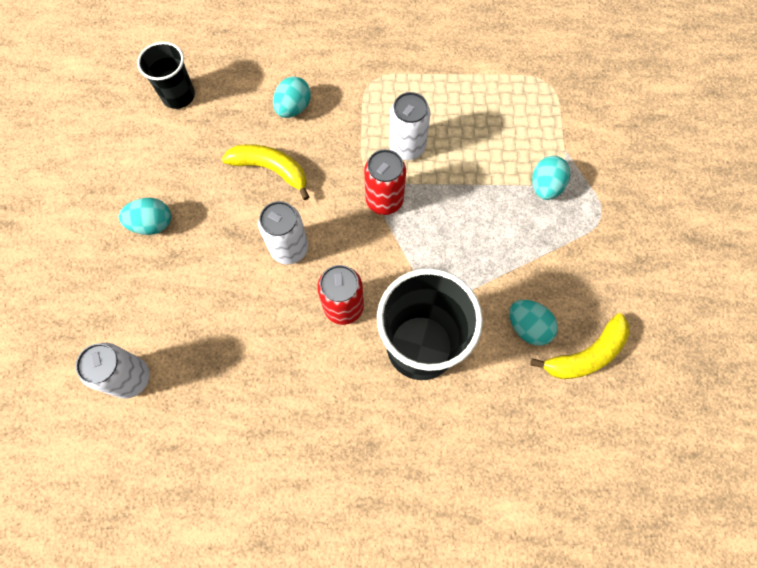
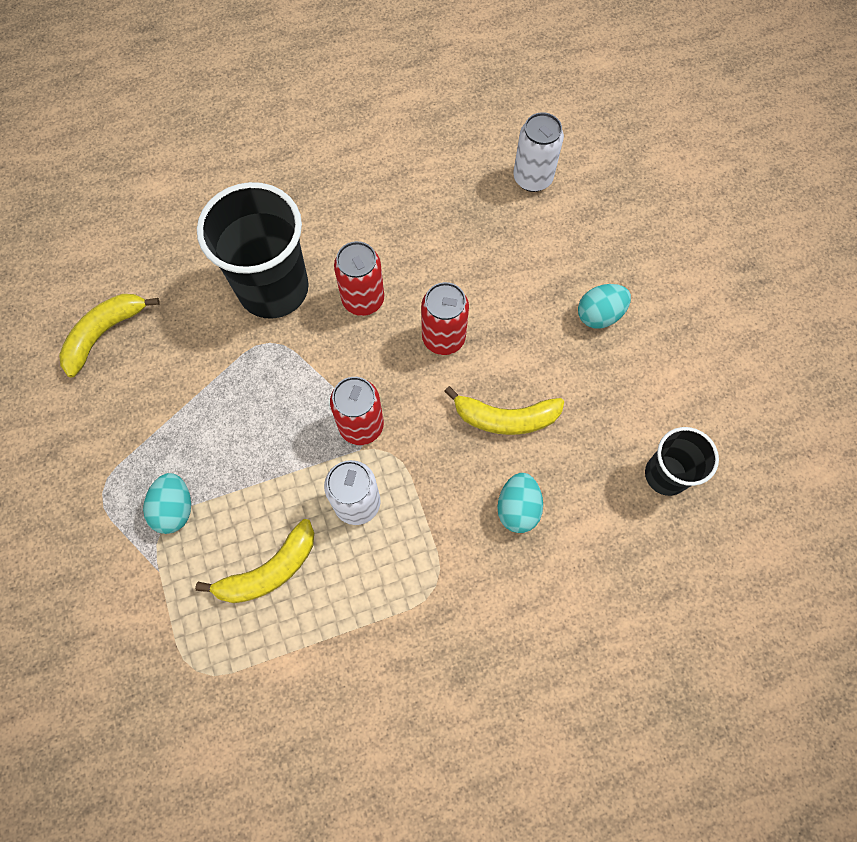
camera: 160 degrees right, 0 degrees up
white can [258,201,308,264] -> red can [421,282,469,355]
turquoise egg [509,300,558,346] -> none
none -> yellow banana [195,519,314,603]

